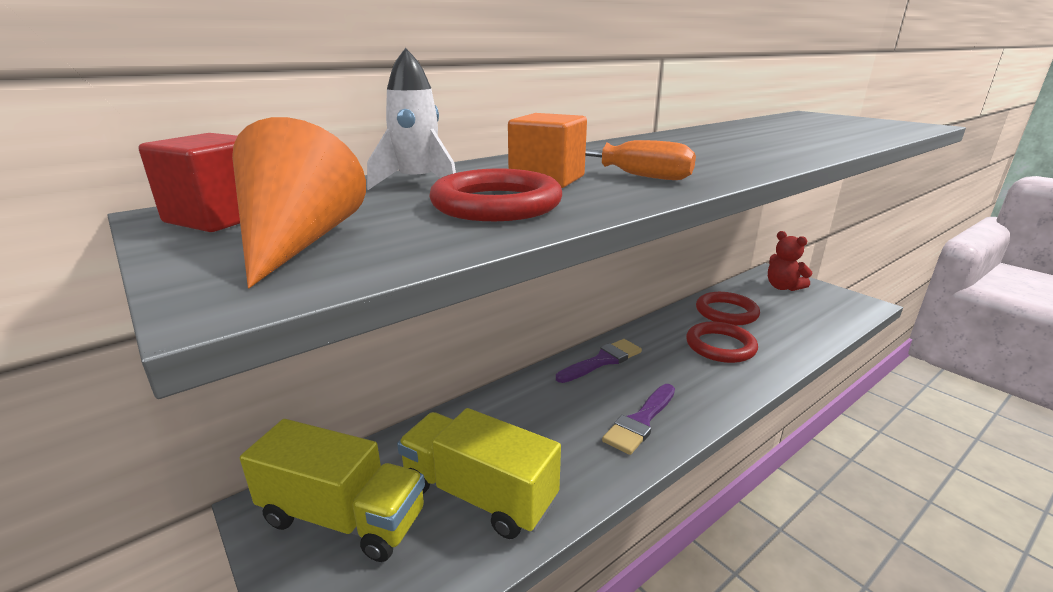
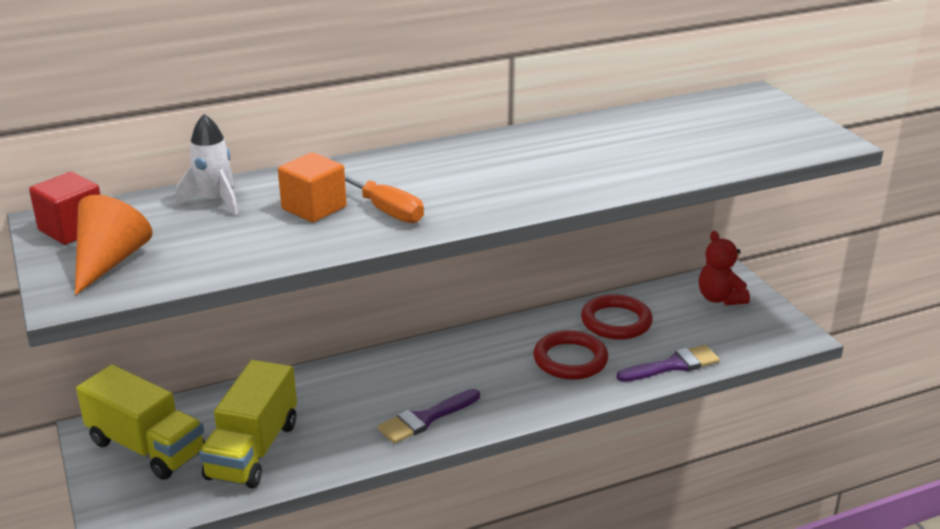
camera: 15 degrees right, 5 degrees up
yellow truck [397,408,561,539] -> yellow truck turned 120 degrees counterclockwise [199,360,297,488]
red ring [429,168,562,221] -> none
purple brush [556,339,642,383] -> purple brush moved to [617,345,720,382]

